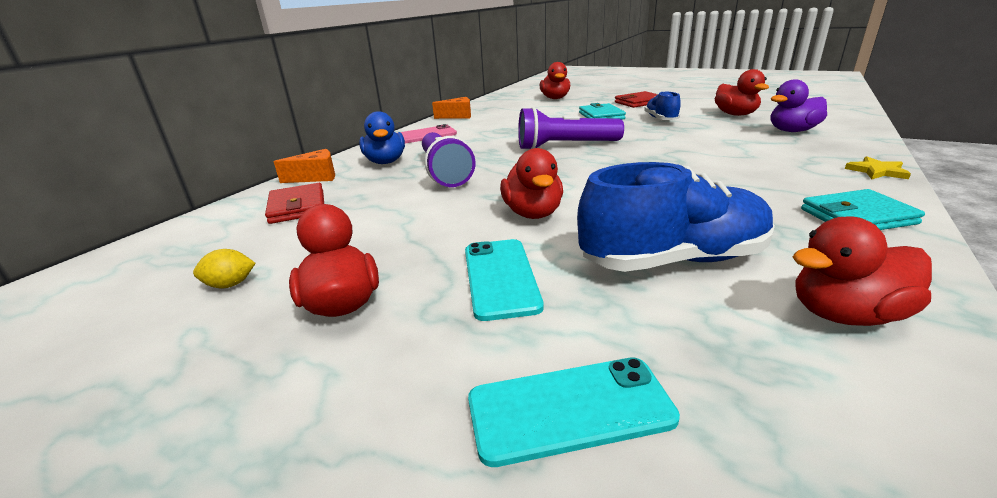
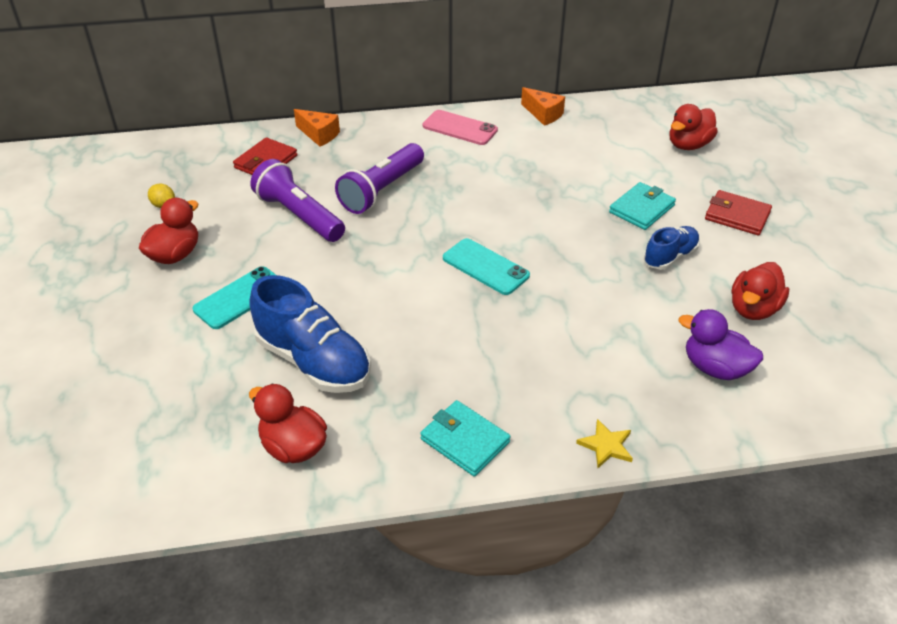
camera: 50 degrees right, 15 degrees up
blue duck [359,111,405,164] -> none
turquoise phone [468,357,680,467] -> turquoise phone moved to [443,238,530,295]
red duck [500,148,563,219] -> none
purple flashlight [518,107,624,149] -> purple flashlight moved to [250,159,345,242]

